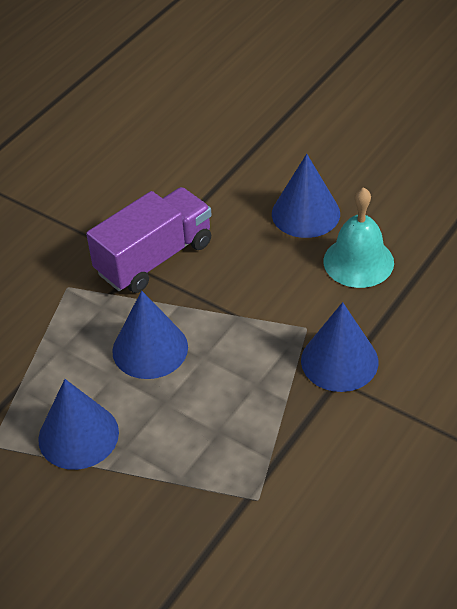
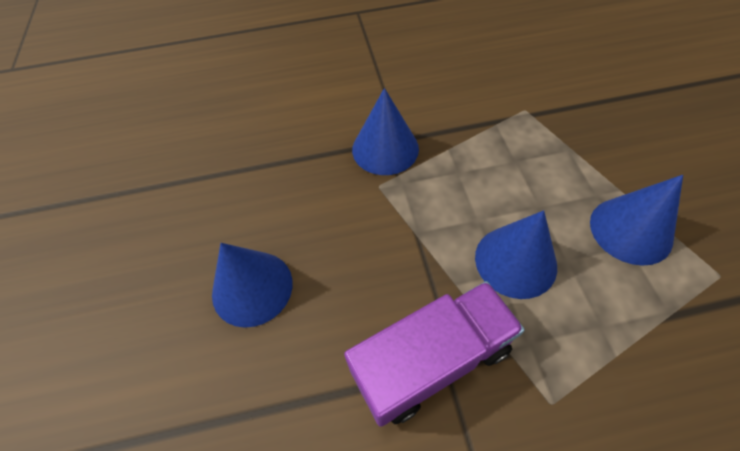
camera: 135 degrees left, 10 degrees up
purple truck [86,187,212,293] -> purple truck turned 150 degrees clockwise [344,281,525,427]
turquoise bell [323,187,394,288] -> none

